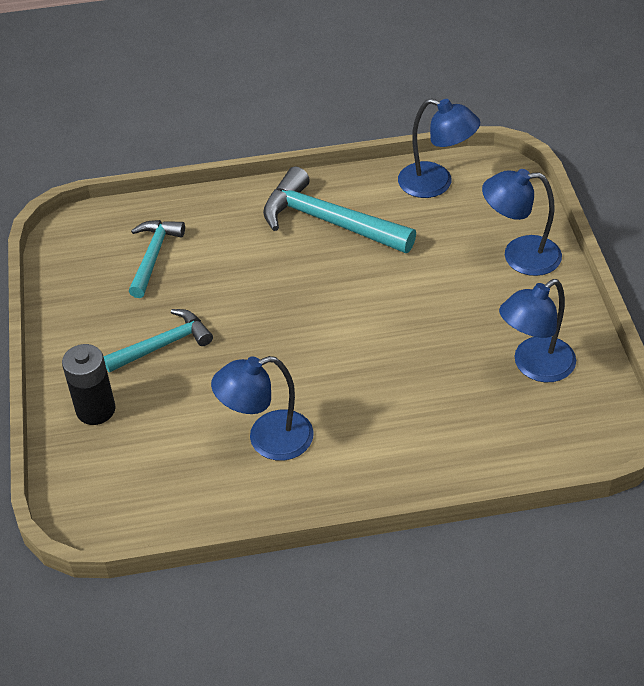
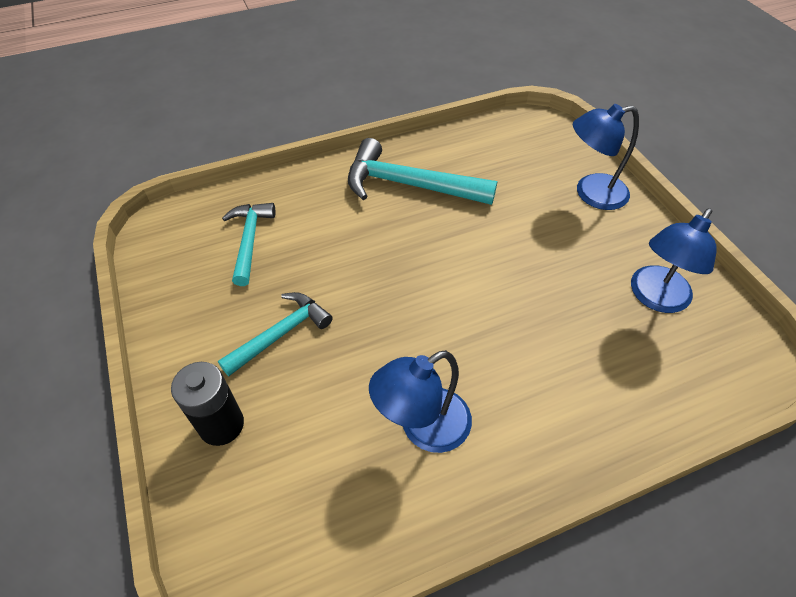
camera: 15 degrees left, 5 degrees up
blue lamp [398,98,480,198] -> none

